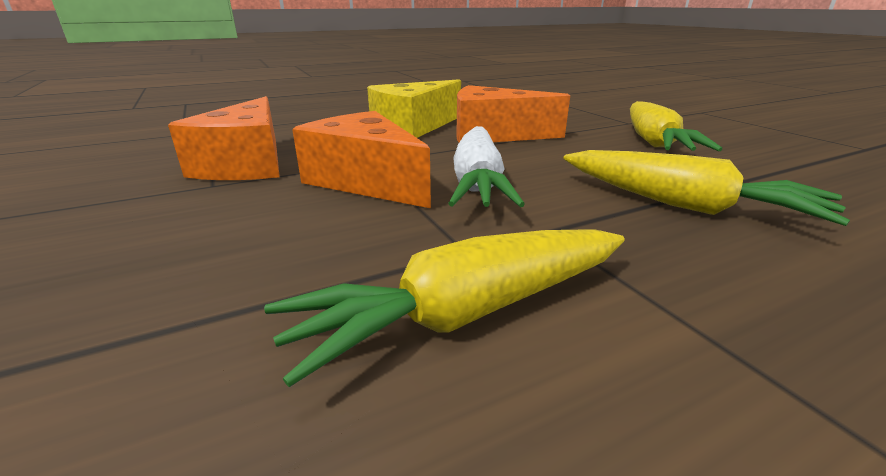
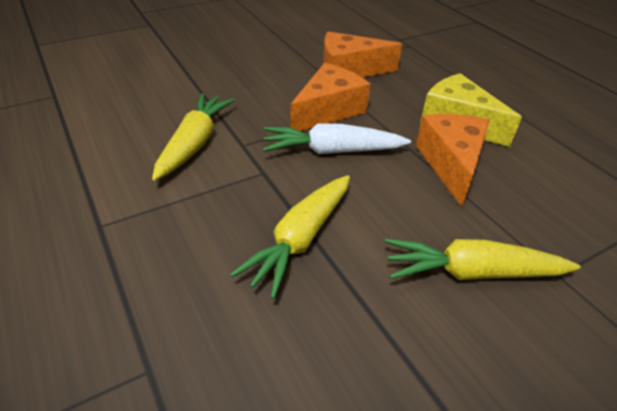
camera: 85 degrees right, 15 degrees up
yellow carrot [264,229,625,387] -> yellow carrot turned 45 degrees clockwise [152,93,235,181]

